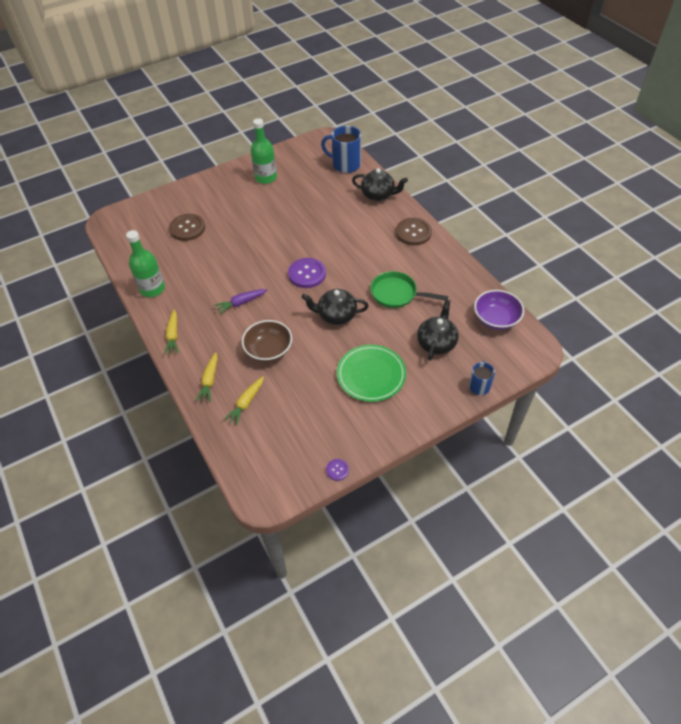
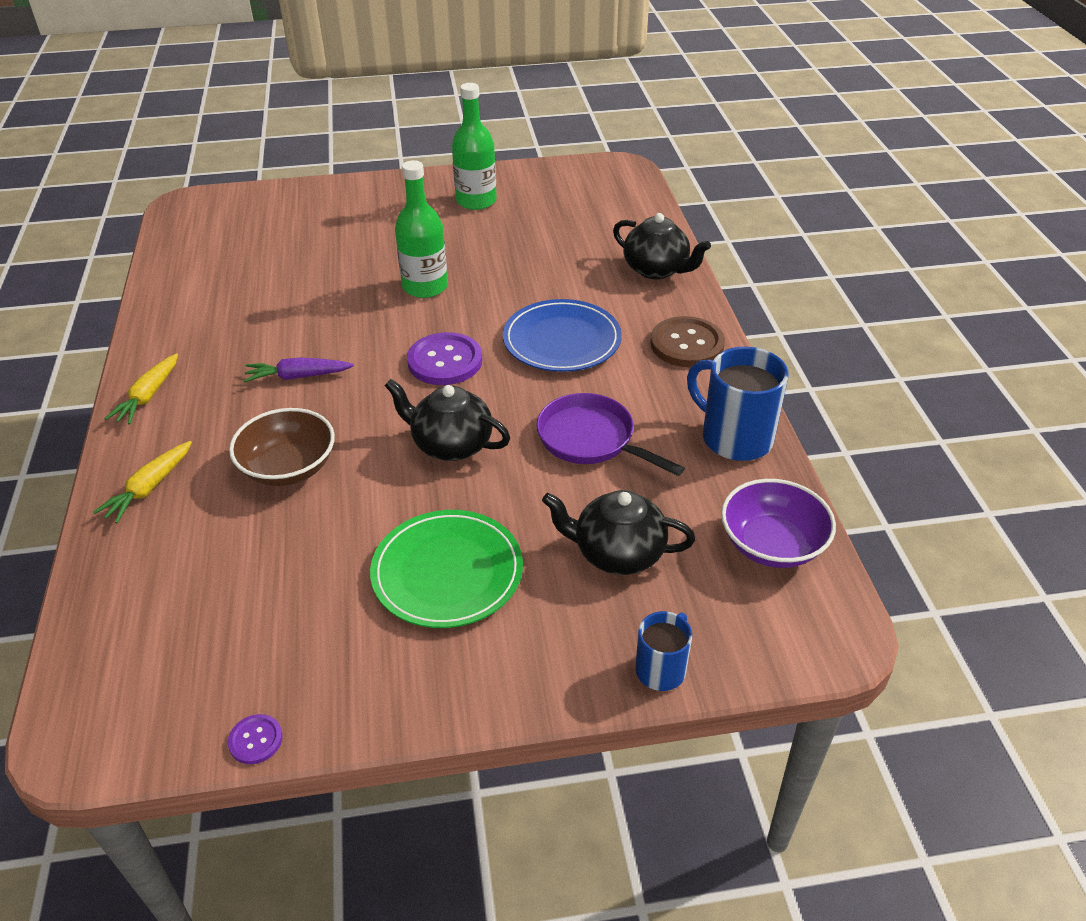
camera: 20 degrees right, 10 degrees down
green bottle [126,230,165,297] -> green bottle moved to [395,160,448,298]
brown button [169,214,205,241] -> none
yellow carrot [223,376,264,426] -> none
blue mug [321,126,361,173] -> blue mug moved to [687,346,788,461]
green pan [370,271,448,308] -> purple pan [536,393,685,476]
black teapot [417,300,459,361] -> black teapot turned 120 degrees counterclockwise [542,490,696,575]
none -> blue plate [503,299,622,372]

